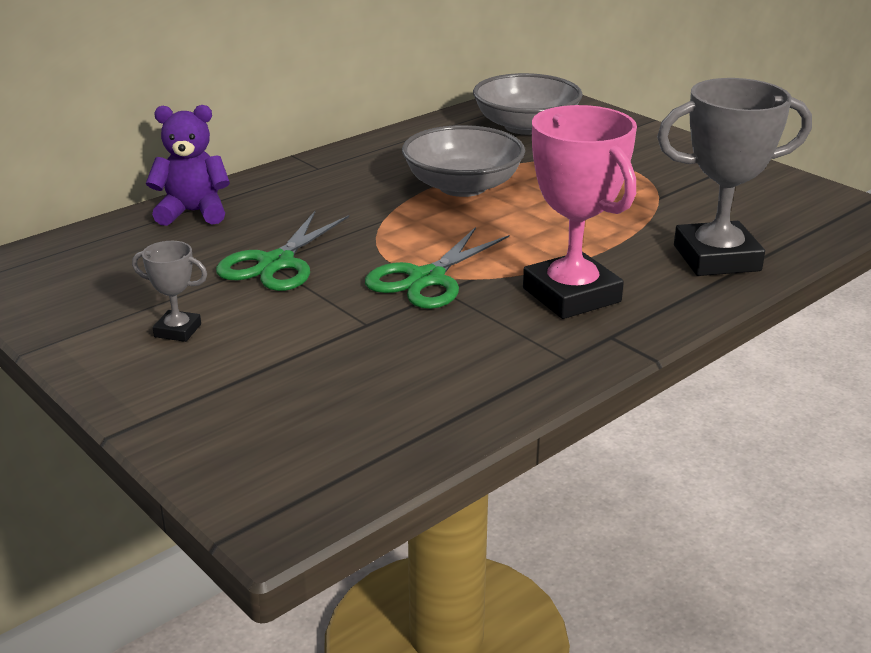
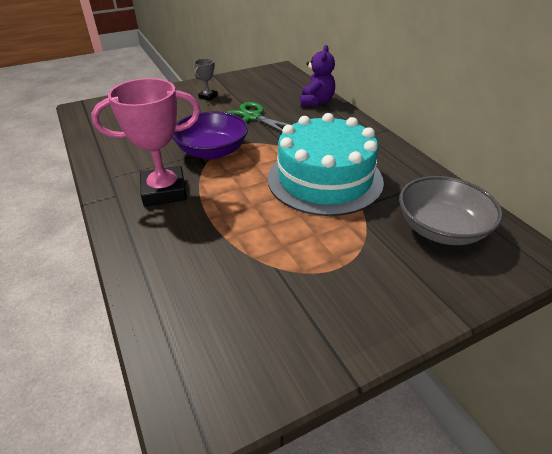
camera: 105 degrees right, 10 degrees up
green scissors [365,227,509,309] -> purple bowl [173,112,248,160]
grey bowl [402,125,525,197] -> turquoise cake [268,113,384,216]
grey trophy [657,78,812,276] -> none

